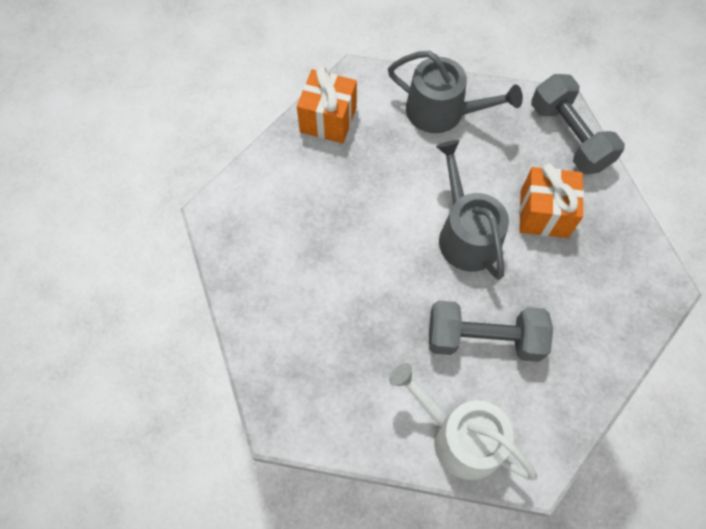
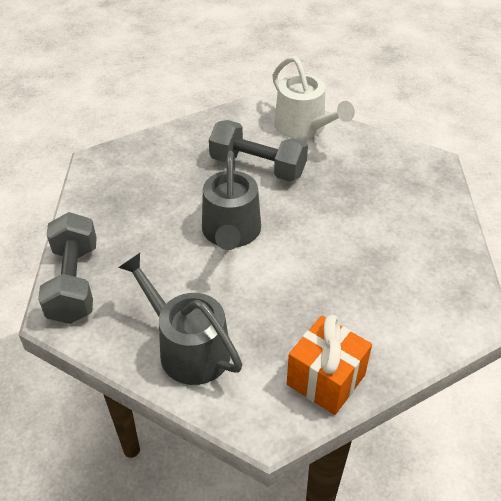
camera: 160 degrees left, 20 degrees down
orange gift [519,163,584,238] -> none

